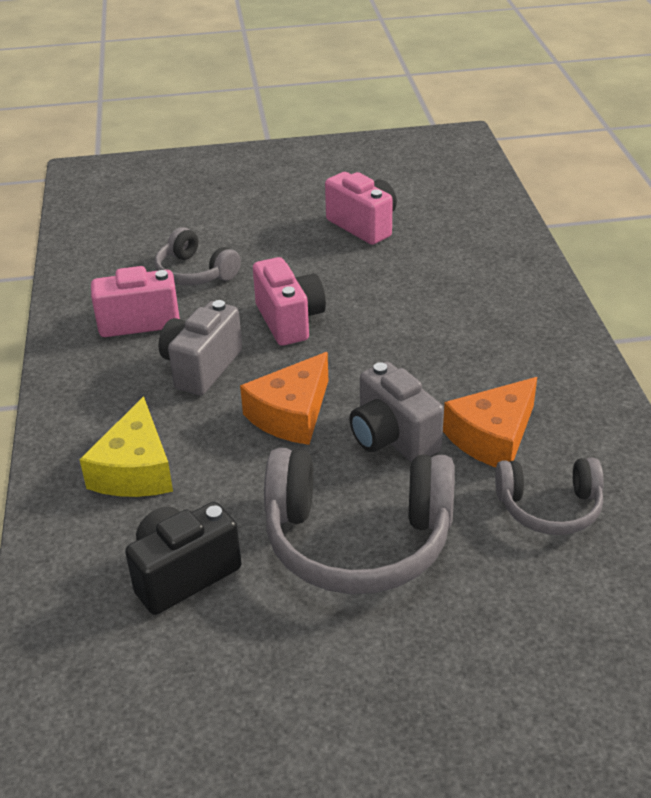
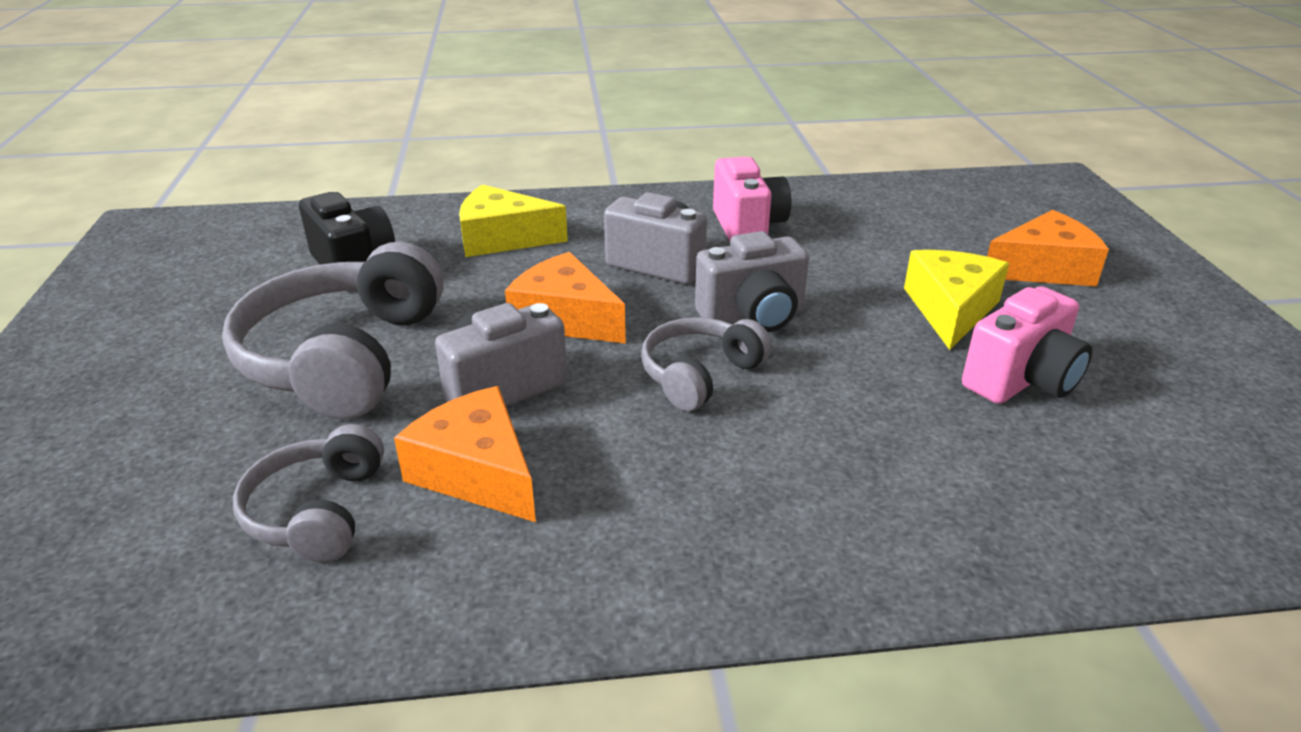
camera: 90 degrees right, 5 degrees down
grey headphones [155,227,241,285] -> grey headphones moved to [641,317,772,411]
pink camera [253,257,326,346] -> grey camera [695,231,809,332]
none -> yellow cheese [904,250,1009,350]
none -> orange cheese [987,210,1109,287]

